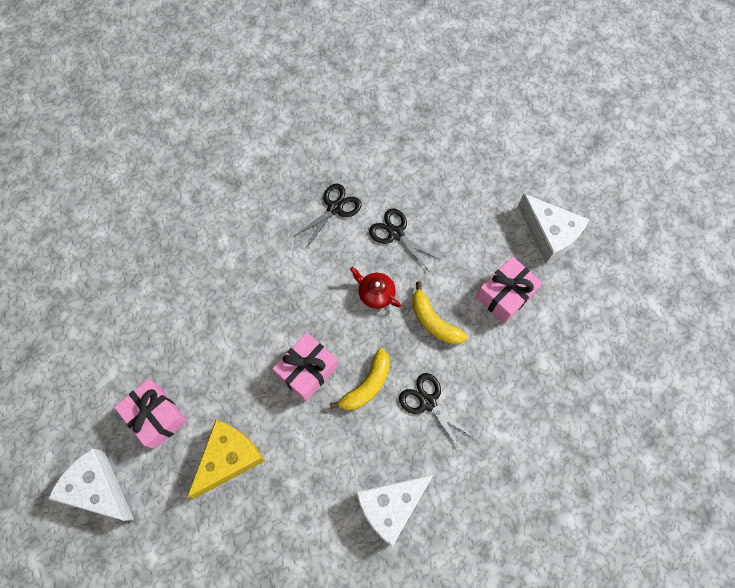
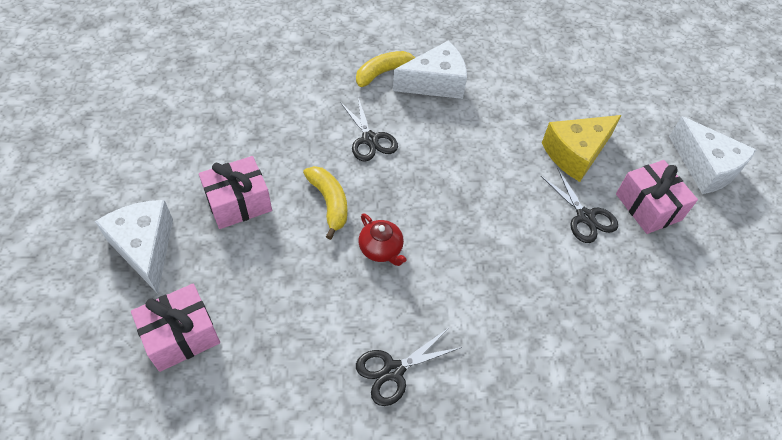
camera: 165 degrees left, 15 degrees down
pink gift [272,332,338,402] -> pink gift moved to [131,284,220,372]
yellow banana [329,348,390,410] -> yellow banana moved to [356,51,415,87]
black scissors [369,208,441,271] -> black scissors moved to [541,168,618,243]

